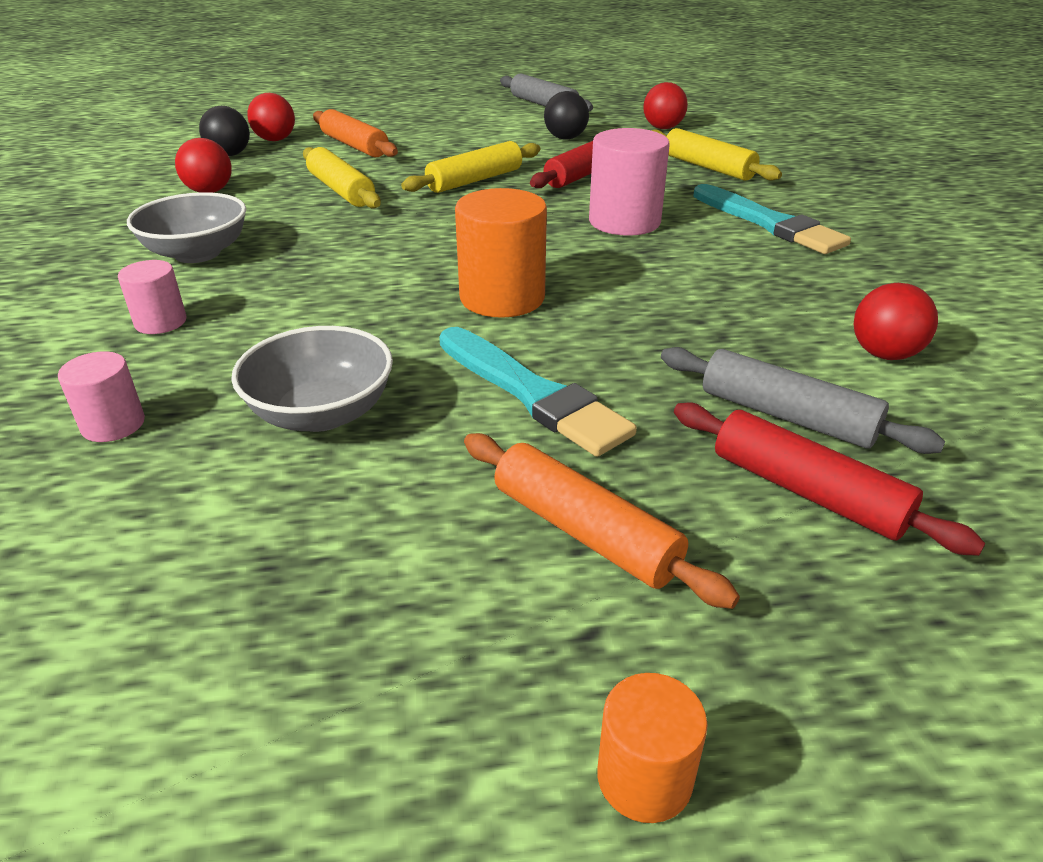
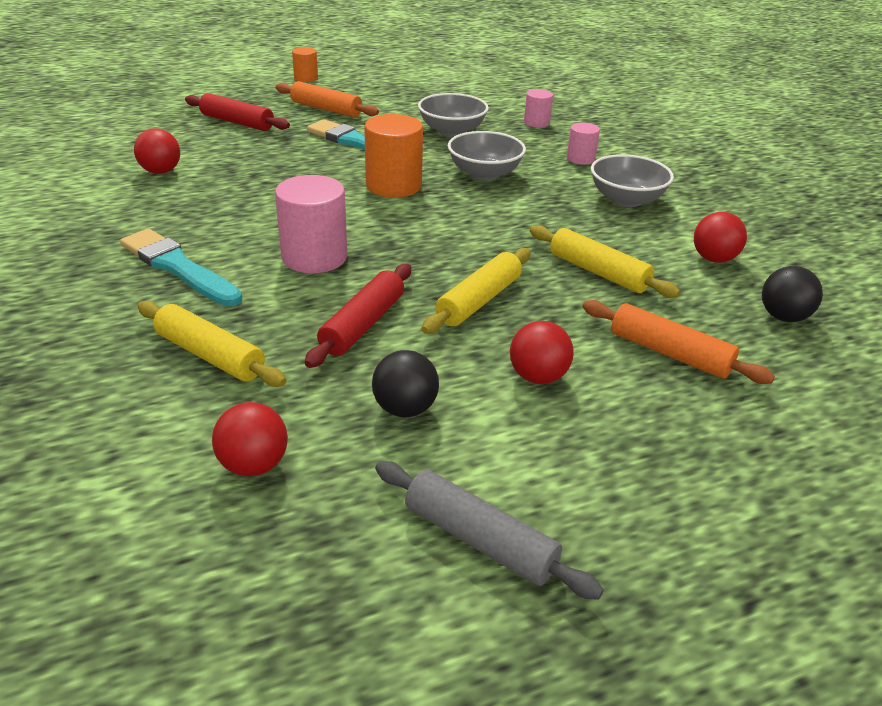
camera: 165 degrees right, 0 degrees up
red ball [247,93,295,141] -> red ball moved to [510,321,574,384]
grey rolling pin [661,347,945,454] -> none
none -> grey bowl [448,131,526,181]

